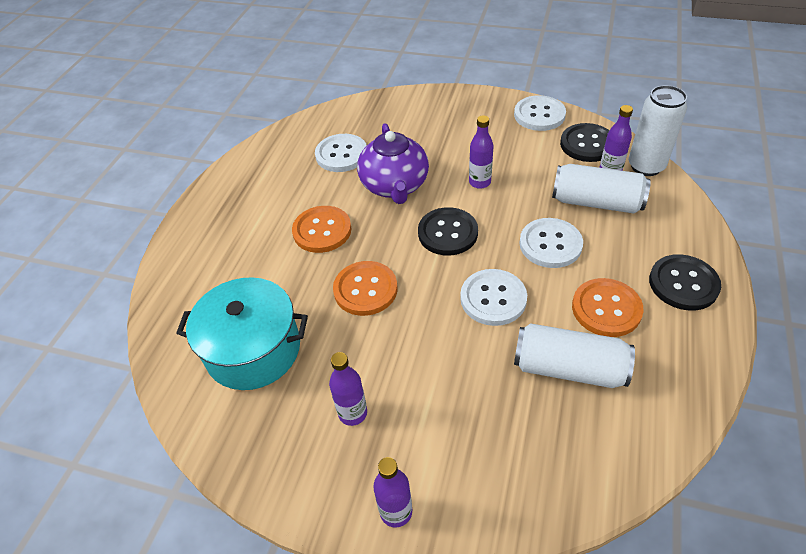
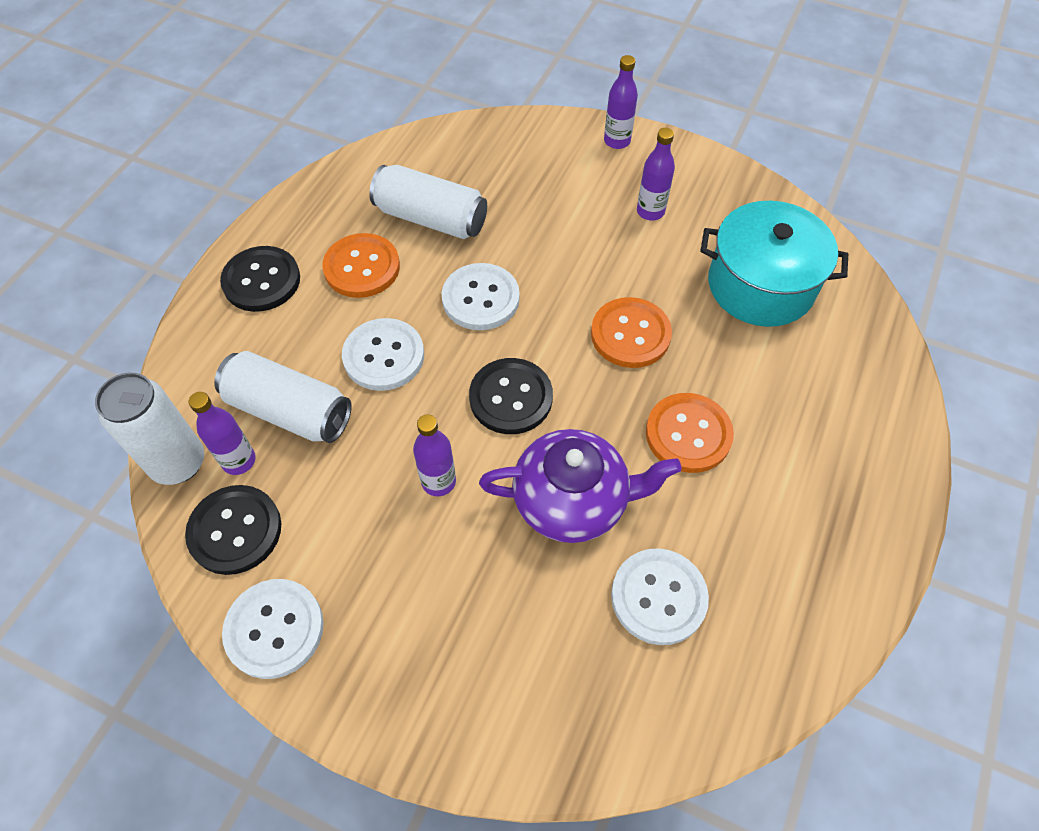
camera: 175 degrees left, 10 degrees up
purple teapot [357,123,429,204] -> purple teapot turned 90 degrees clockwise [479,429,682,543]

